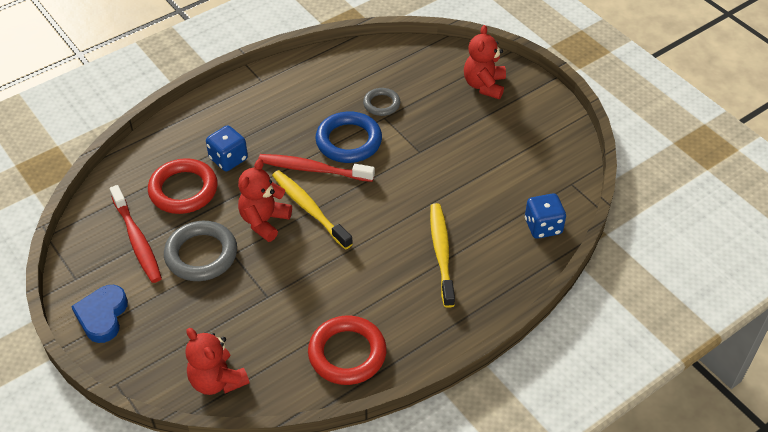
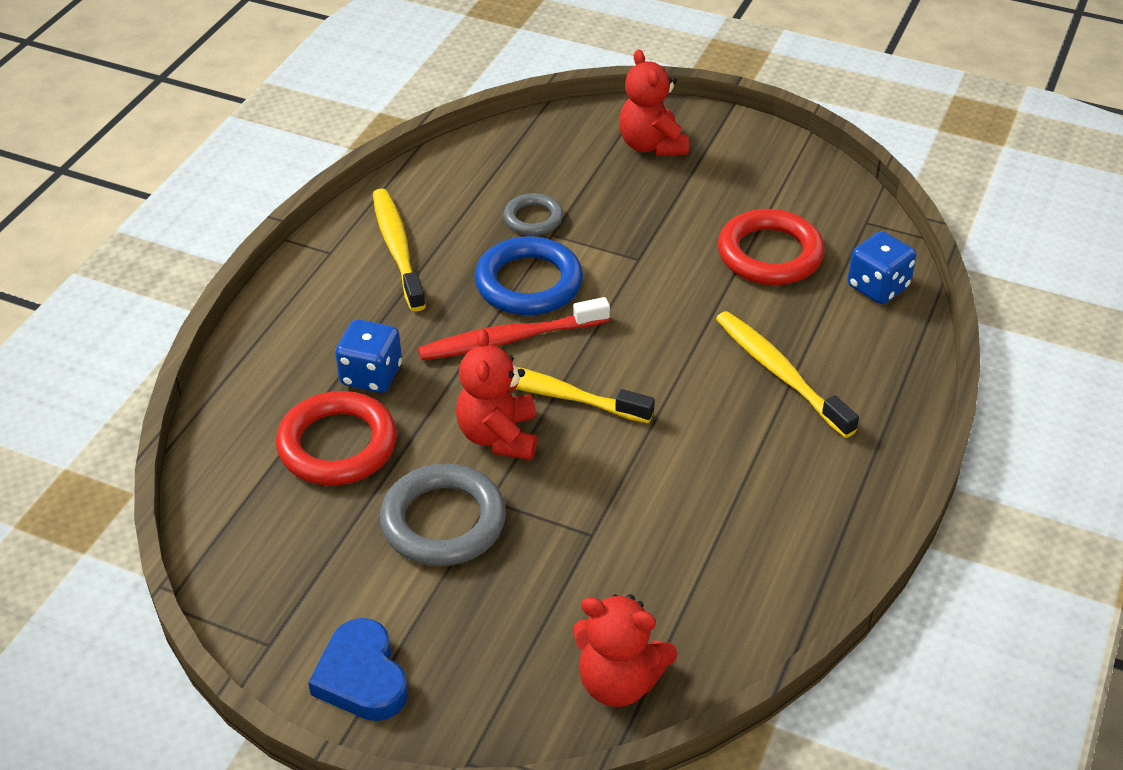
camera: 30 degrees left, 5 degrees down
red toothbrush [110,185,162,283] -> none
red ring [308,316,386,385] -> red ring moved to [718,209,825,285]
none -> yellow toothbrush [373,189,426,311]

